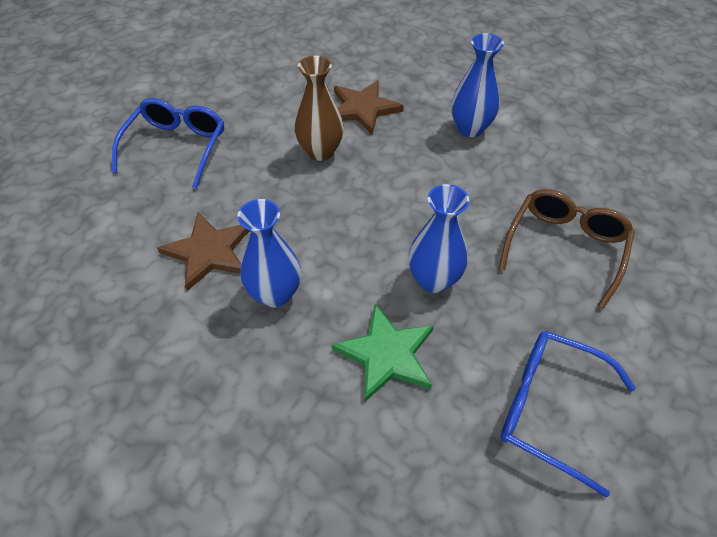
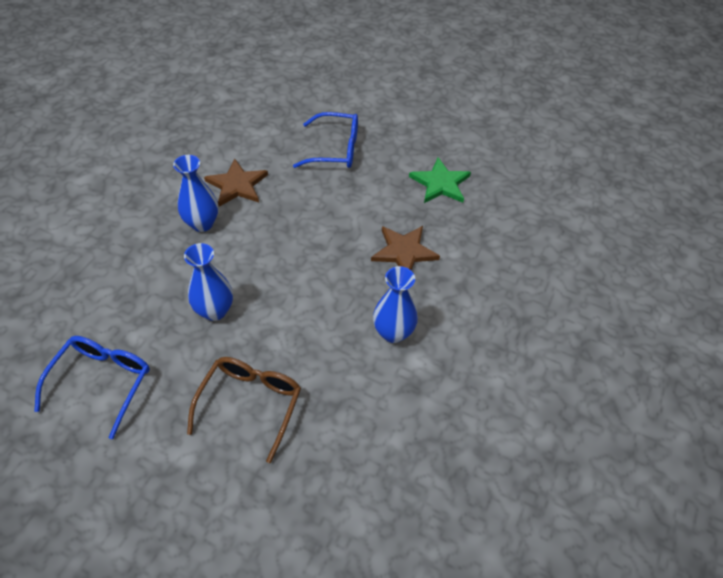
camera: 80 degrees right, 0 degrees up
brown vase [295,56,344,161] -> none
green star [331,304,434,402] -> green star moved to [409,157,471,203]
brown glasses [499,189,635,309] -> brown glasses turned 90 degrees counterclockwise [187,357,301,463]

